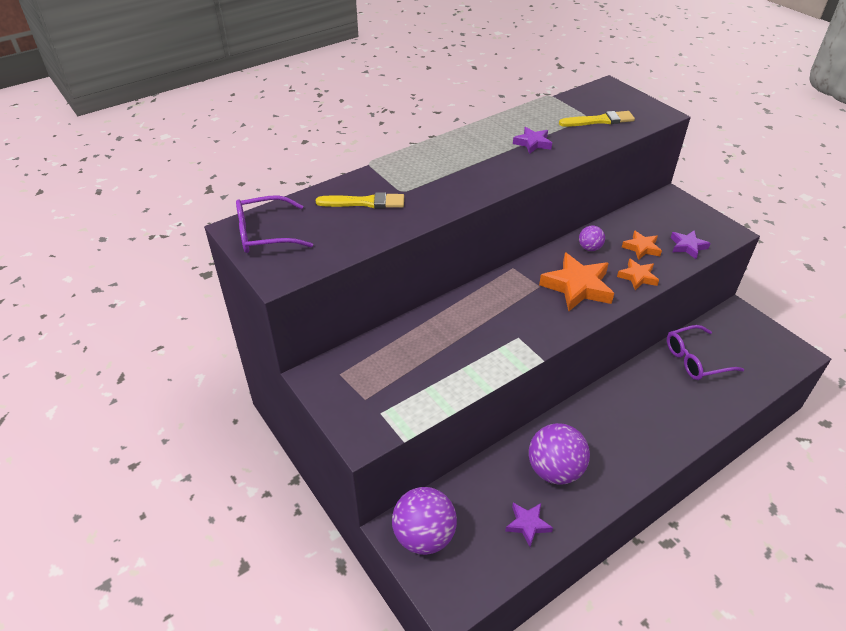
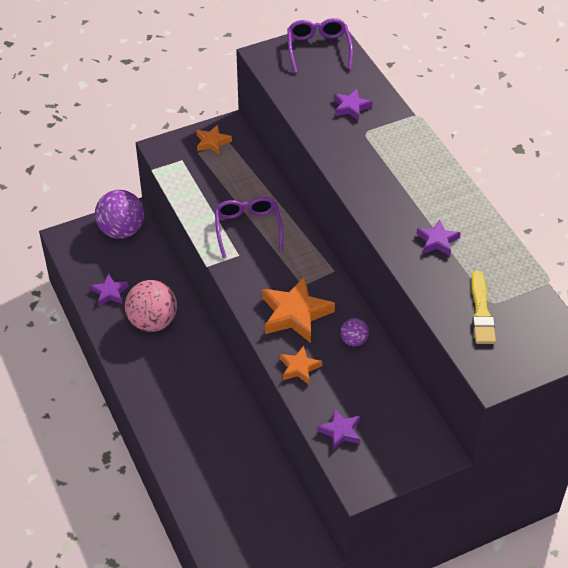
camera: 100 degrees right, 5 degrees up
yellow brush [316,192,404,208] -> purple star [334,89,372,121]
purple ball [529,423,590,485] -> pink ball [125,280,177,332]
orange star [622,230,662,260] -> orange star moved to [196,124,232,154]
purple glasses [667,325,744,380] -> purple glasses moved to [215,197,283,258]

